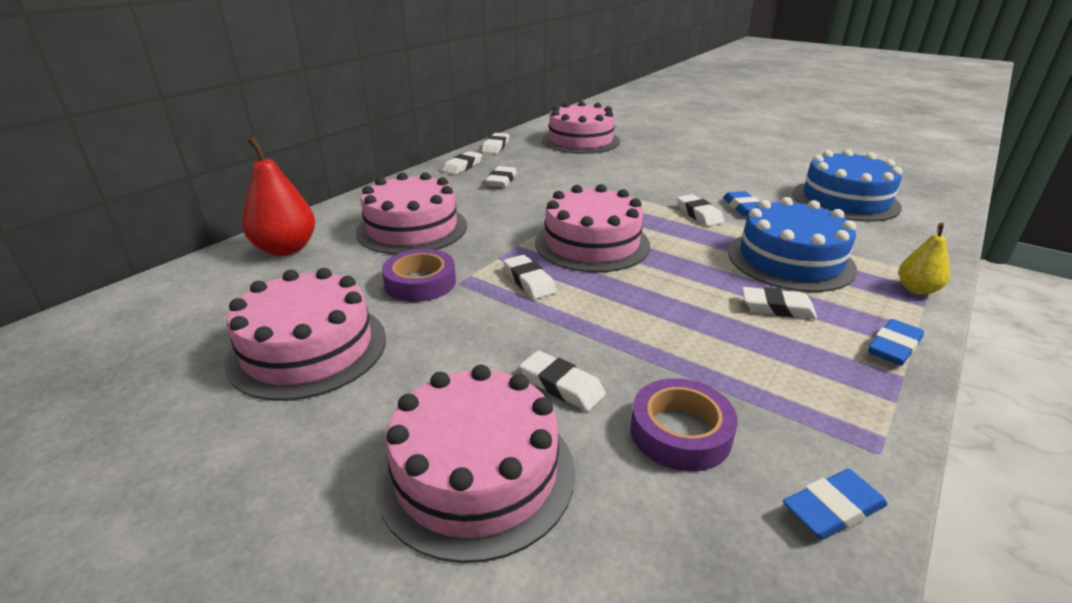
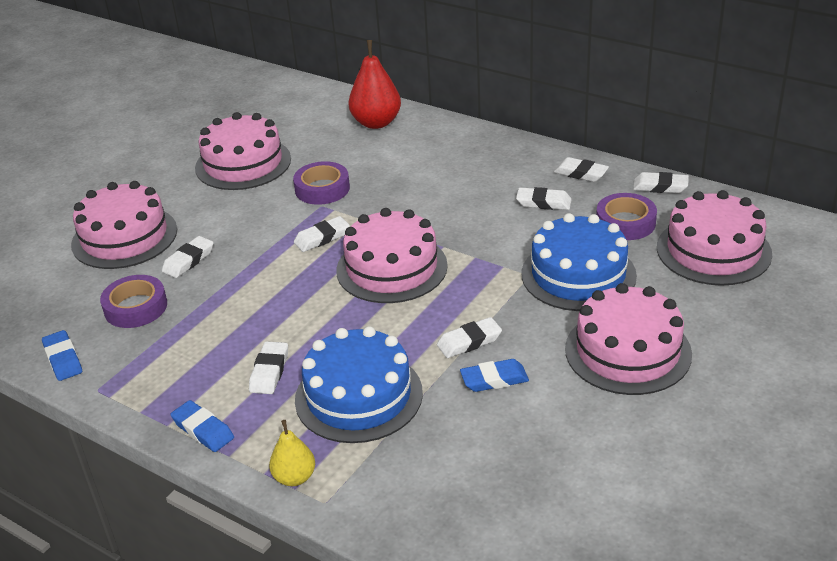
camera: 90 degrees right, 5 degrees up
pink cake [356,172,467,254] -> pink cake moved to [565,283,692,395]
blue cake [793,149,903,222] -> blue cake moved to [522,213,637,311]
none -> purple tape [596,193,657,240]

